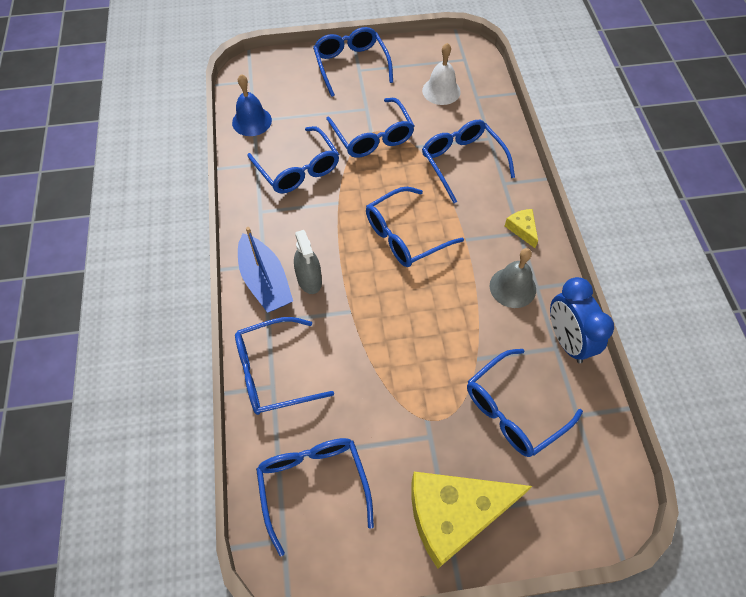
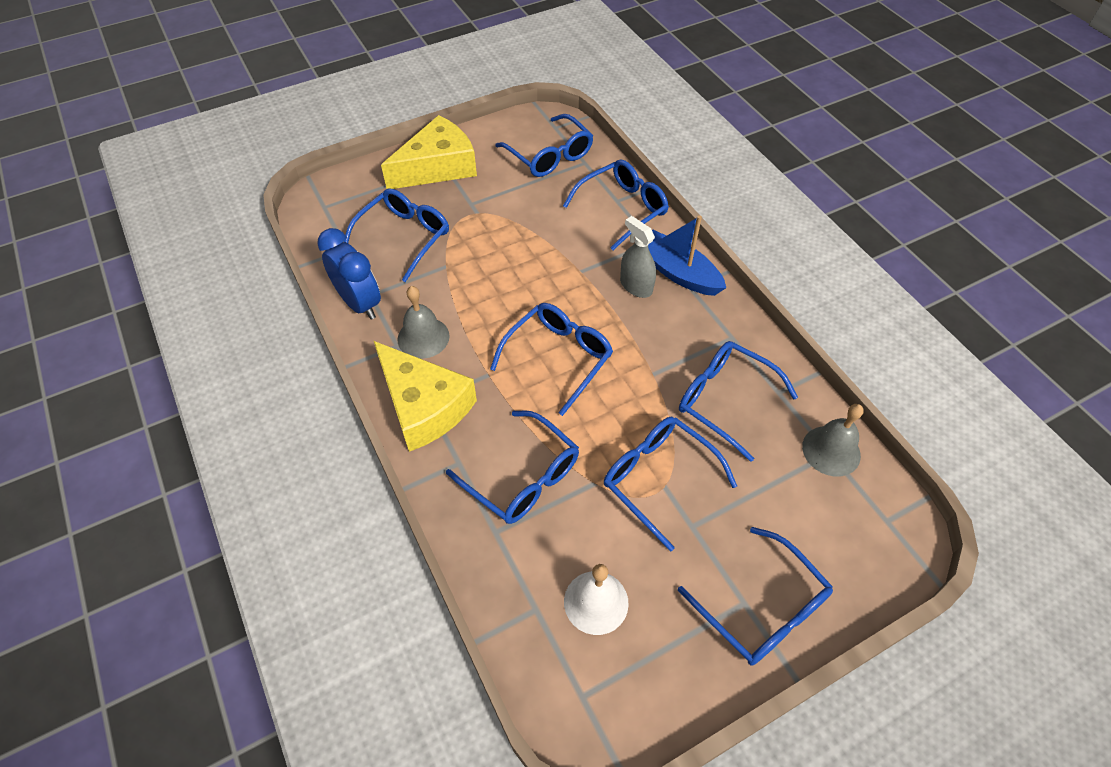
camera: 160 degrees right, 5 degrees down
blue bell [232,74,272,136] -> grey bell [802,404,864,477]
yellow cheese [505,209,538,248] -> yellow cheese [374,341,477,452], size x2.33

